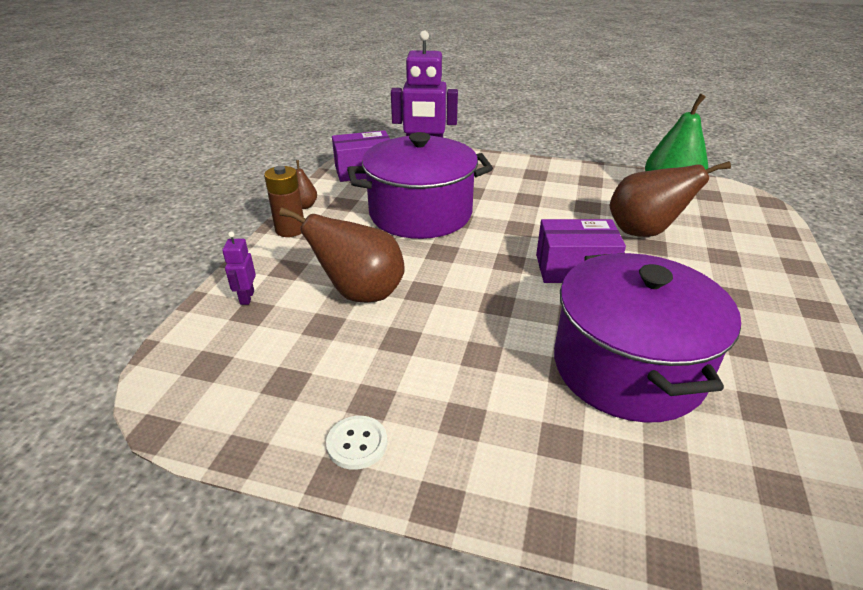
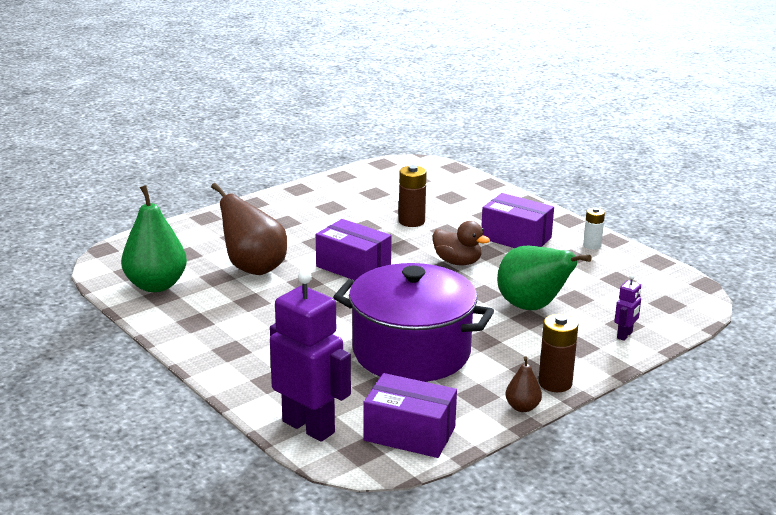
camera: 145 degrees left, 10 degrees down
brown pear [279,207,405,302] -> green pear [497,246,592,310]
white button [326,416,387,470] -> white battery [583,208,605,250]
purple pot [554,253,741,423] -> brown battery [399,165,427,227]
none -> brown duck [432,221,490,265]
none -> purple box [481,193,554,248]

